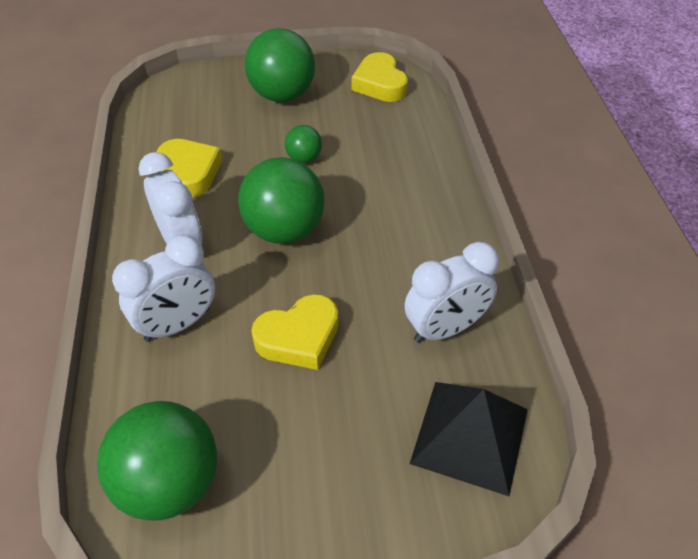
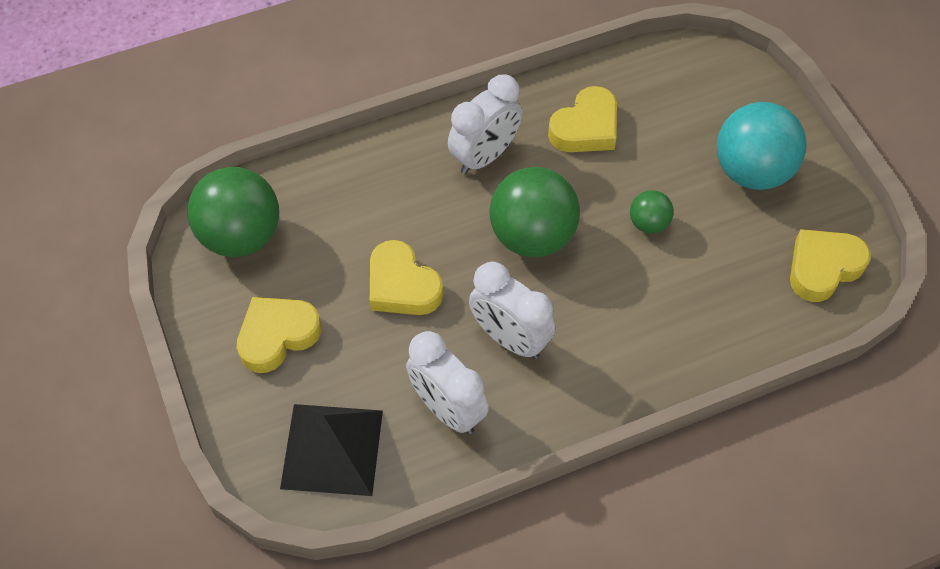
camera: 75 degrees right, 10 degrees up
white clock [112,235,215,342] -> white clock moved to [469,262,555,359]
green ball [245,28,315,102] -> turquoise ball [717,102,806,190]
none -> yellow heart [237,297,321,373]

